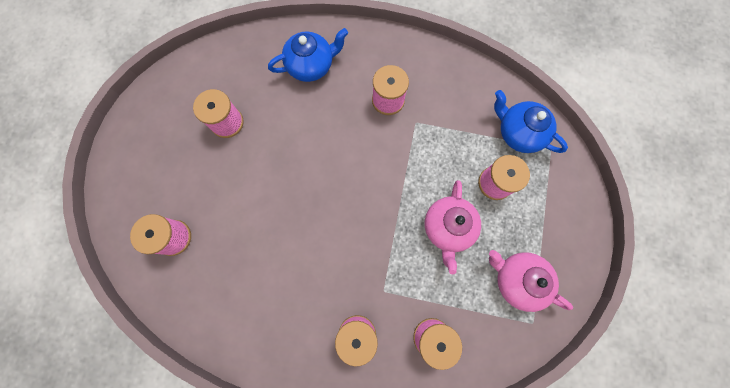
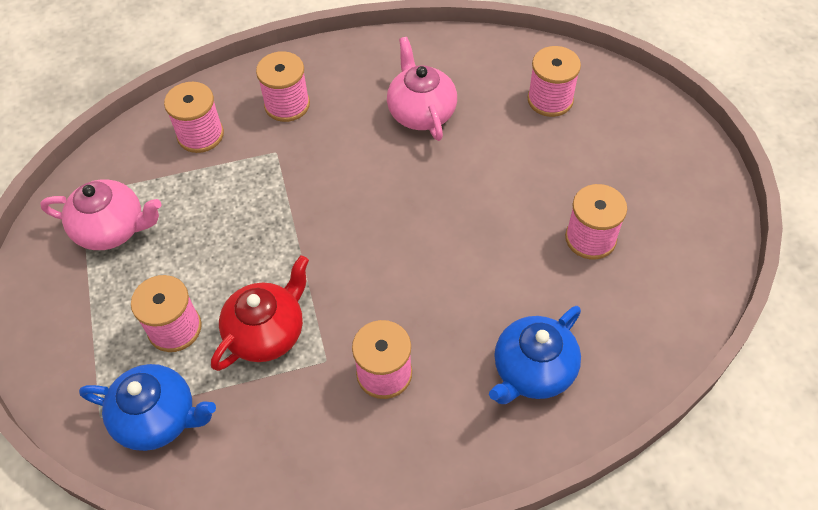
camera: 155 degrees right, 20 degrees down
pink teapot [425,180,481,274] -> pink teapot moved to [387,37,457,141]
none -> red teapot [211,255,309,371]

